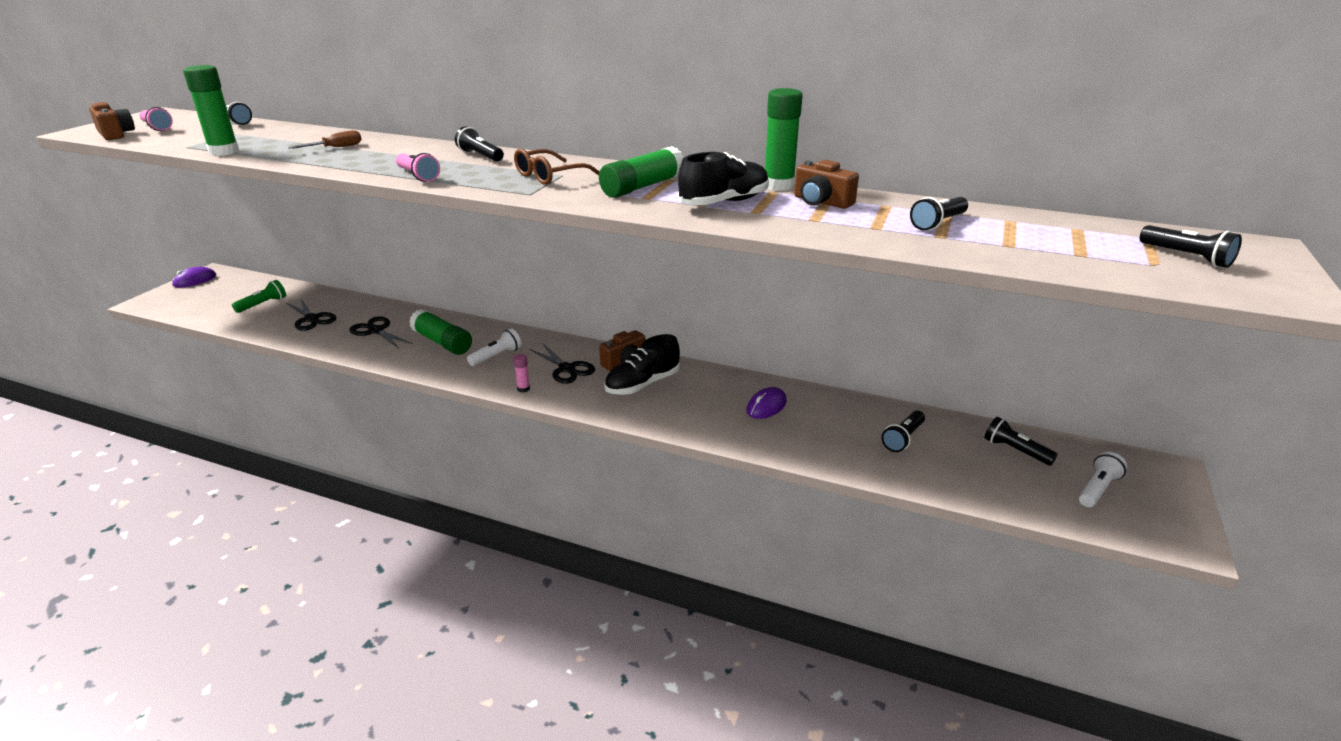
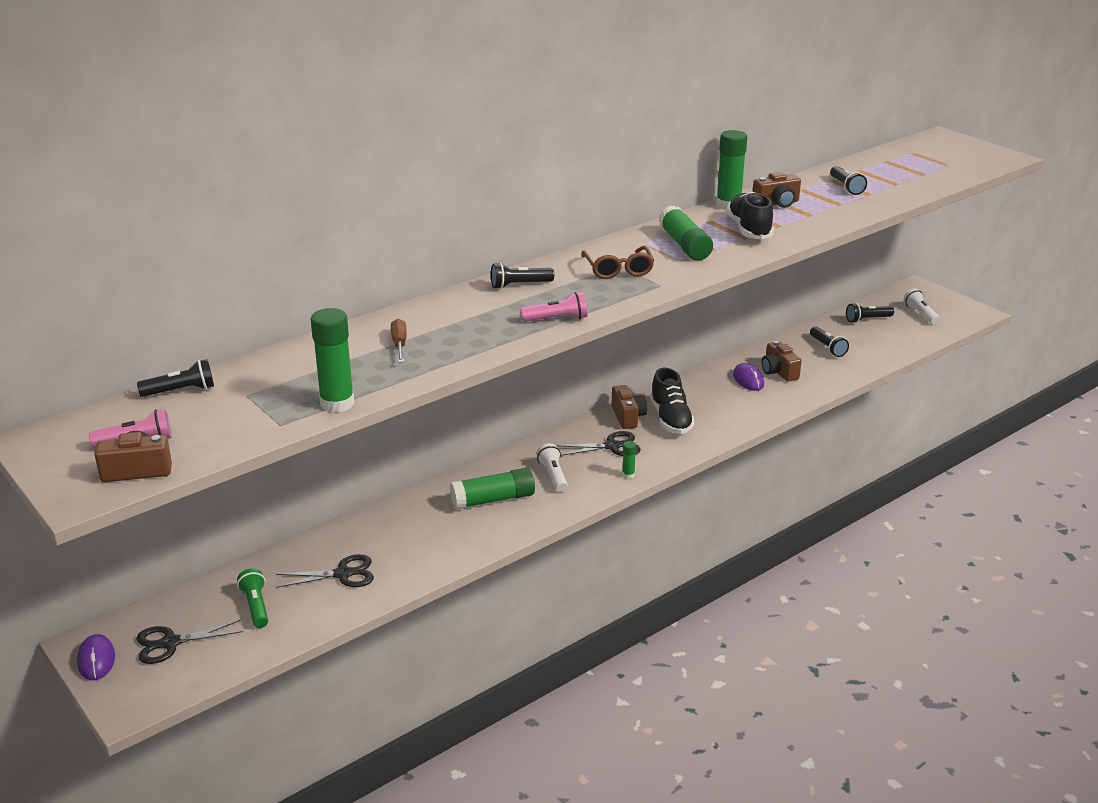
camera: 60 degrees left, 0 degrees up
black scissors [349,316,413,349] -> black scissors moved to [136,620,243,664]
pink glue stick [513,354,530,393] -> green glue stick [622,441,636,479]
black flashlight [1140,225,1242,268] -> none
none -> brown camera [762,341,802,382]

